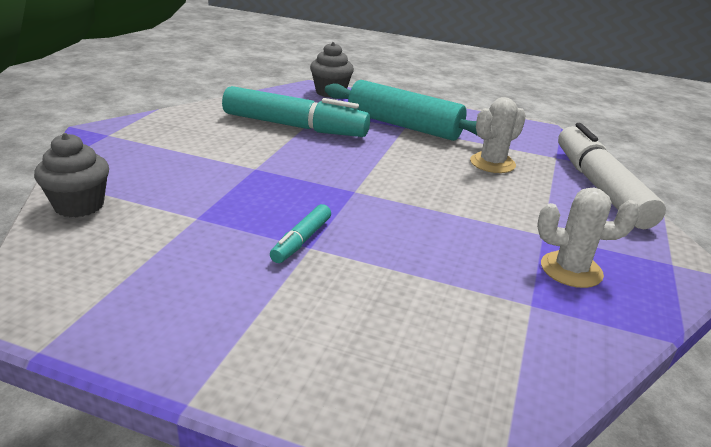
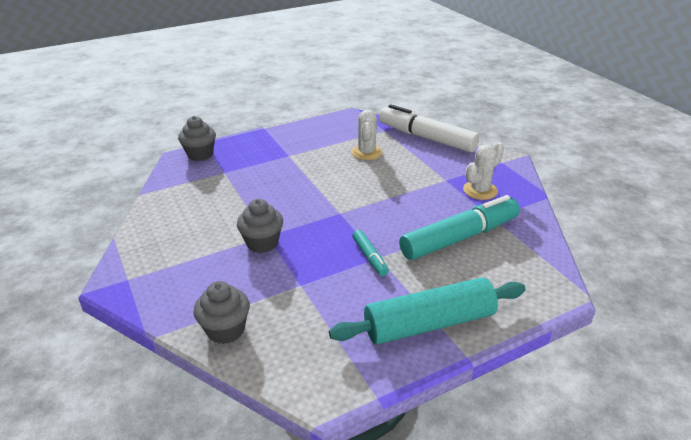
camera: 45 degrees left, 5 degrees up
turquoise marker [222,86,370,137] -> turquoise marker moved to [399,195,520,260]
turquoise rolling pin [325,80,478,141] -> turquoise rolling pin moved to [329,277,526,345]
none -> grey cupcake [237,199,283,253]

